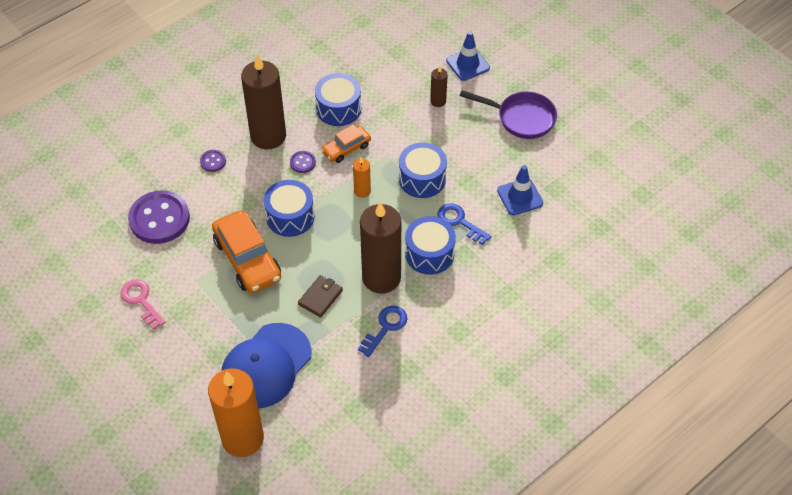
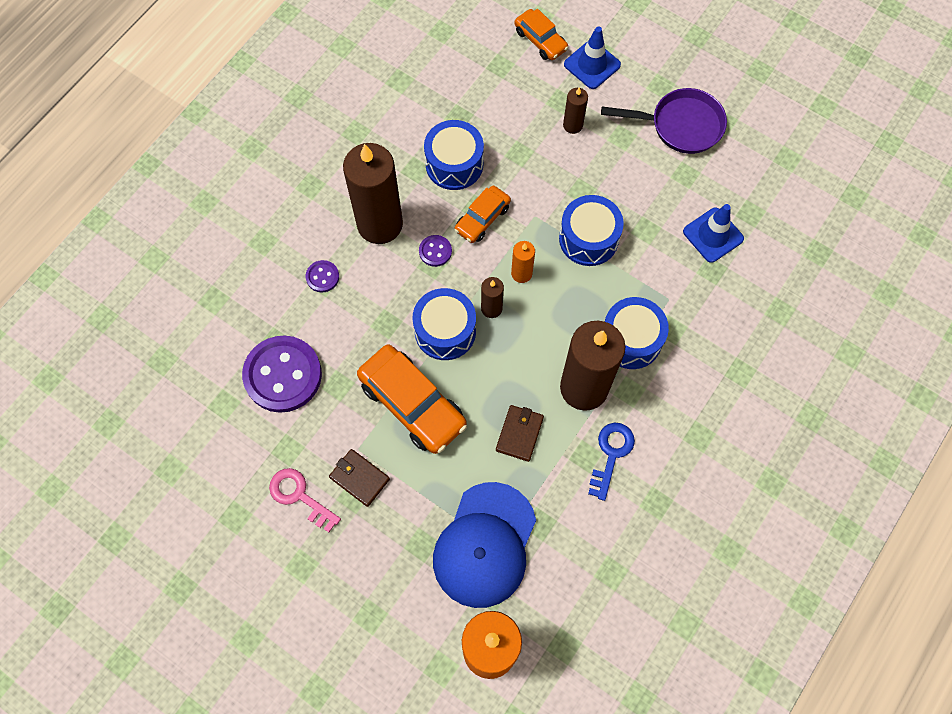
camera: 15 degrees left, 15 degrees up
blue key [437,203,491,245] -> none
none -> brown wallet [329,449,390,507]
none -> brown candle [481,277,504,318]
none -> orange car [515,9,568,60]

